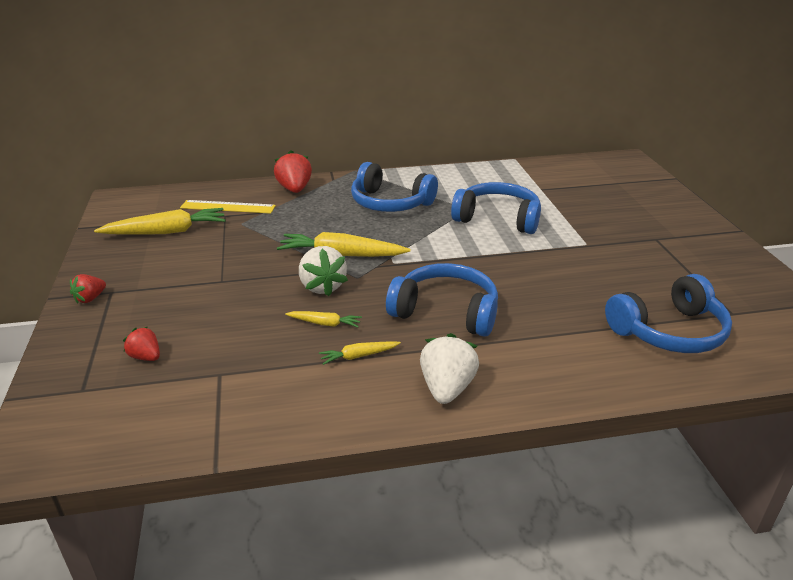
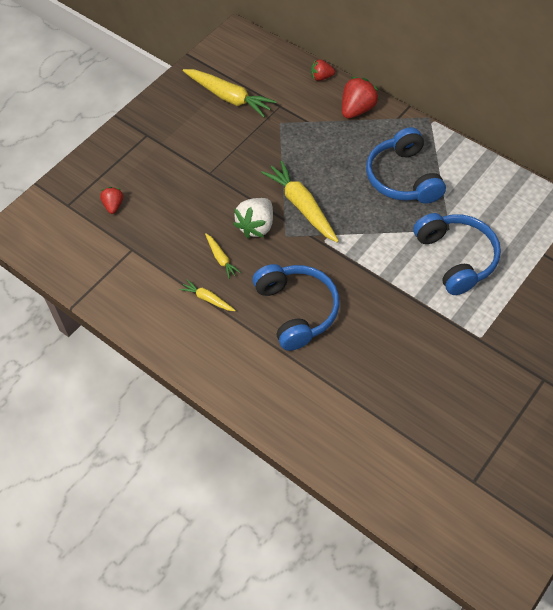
camera: 50 degrees right, 25 degrees up
red strawberry [70,274,106,303] -> red strawberry moved to [311,59,335,81]
yellow ruler [180,200,276,214] -> none
white strawberry [420,333,479,404] -> none
blue headphones [605,274,732,353] -> none

